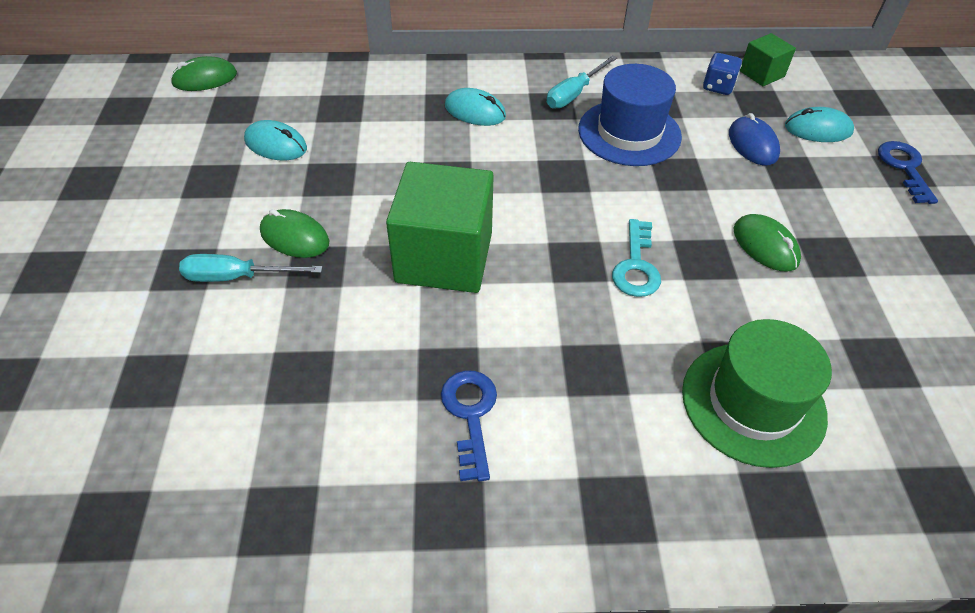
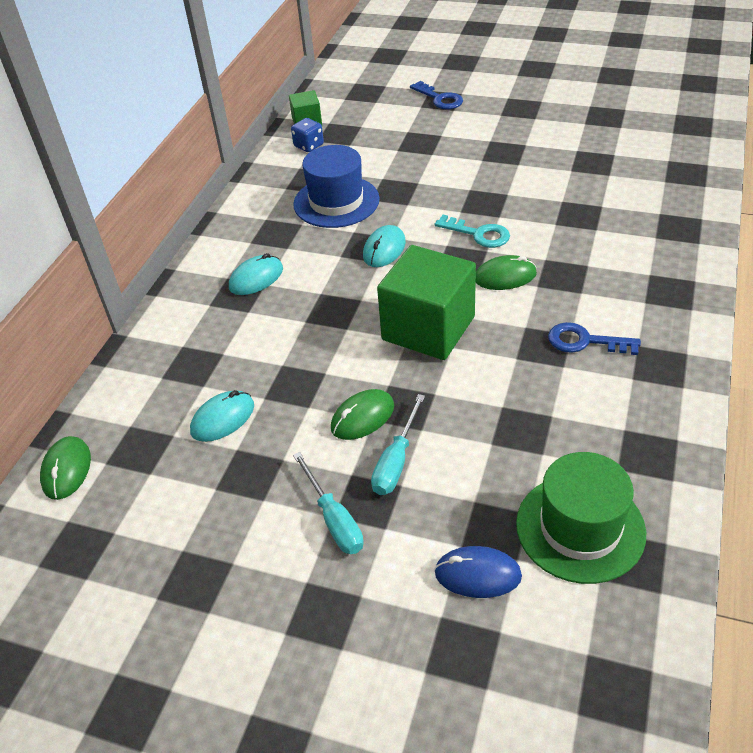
camera: 65 degrees left, 5 degrees down
turquoise screwdriver [547,55,617,109] -> turquoise screwdriver moved to [293,452,364,554]
green hat [682,319,832,468] -> green hat moved to [516,452,646,584]
blue mouse [729,113,780,165] -> blue mouse moved to [434,546,522,598]
green mouse [734,214,801,272] -> green mouse moved to [476,255,537,290]
turquoise mouse [785,107,854,142] -> turquoise mouse moved to [363,225,406,267]
blue key [878,141,938,204] -> blue key turned 150 degrees counterclockwise [410,81,463,109]

